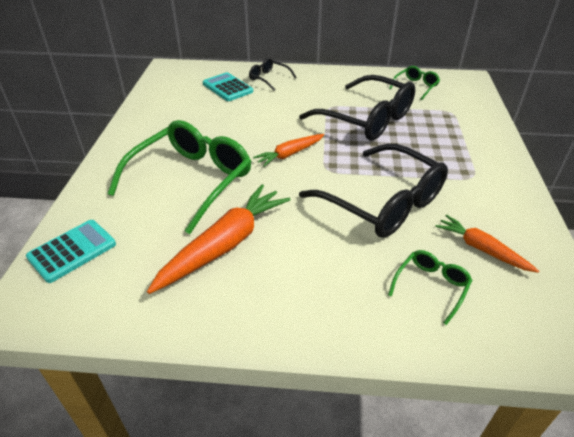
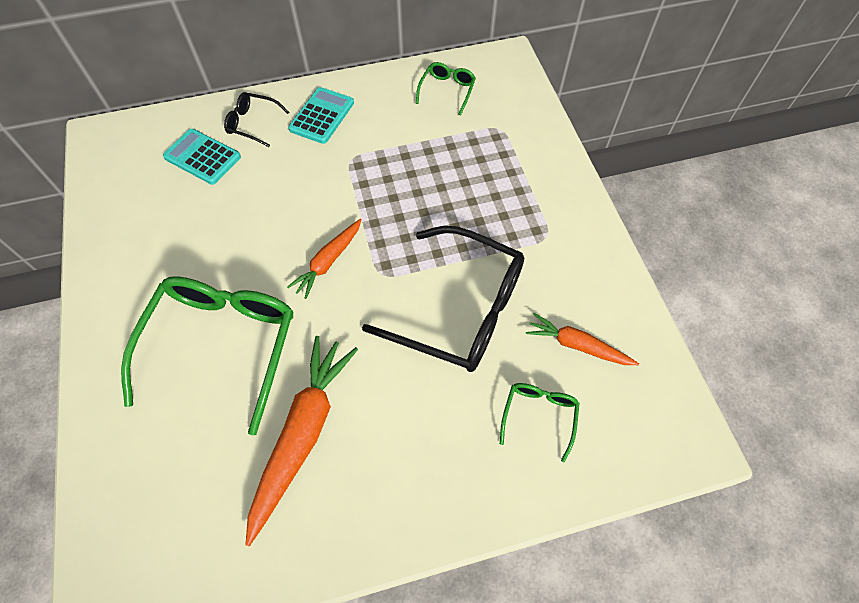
camera: 20 degrees left, 20 degrees up
turquoise calculator [26,220,116,283] -> turquoise calculator moved to [288,87,354,144]
black glasses [299,75,415,140] -> none

